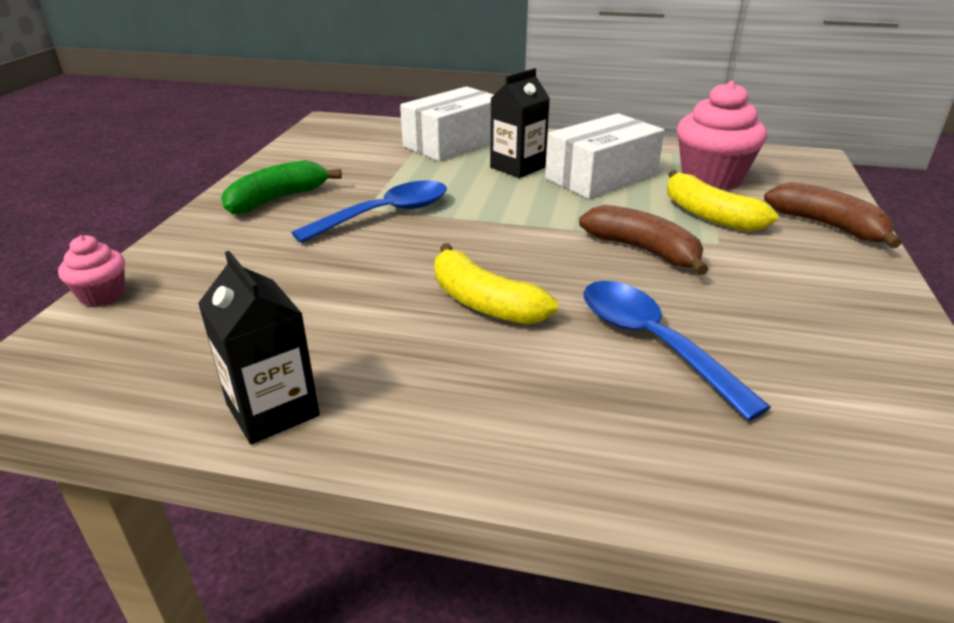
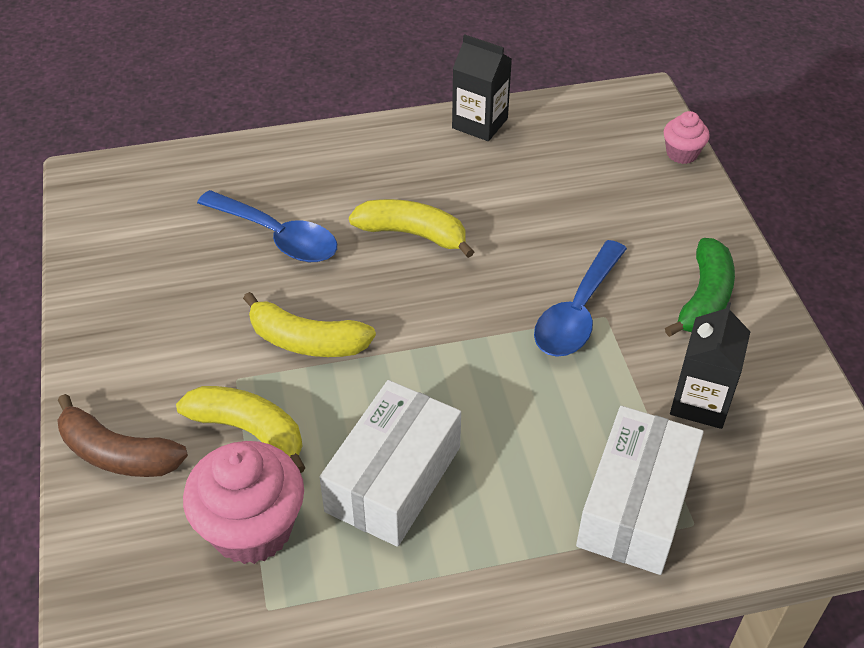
camera: 155 degrees right, 15 degrees up
black carton [490,68,550,178] -> black carton moved to [670,302,751,429]
brown banana [579,205,708,275] -> yellow banana [243,292,376,357]

